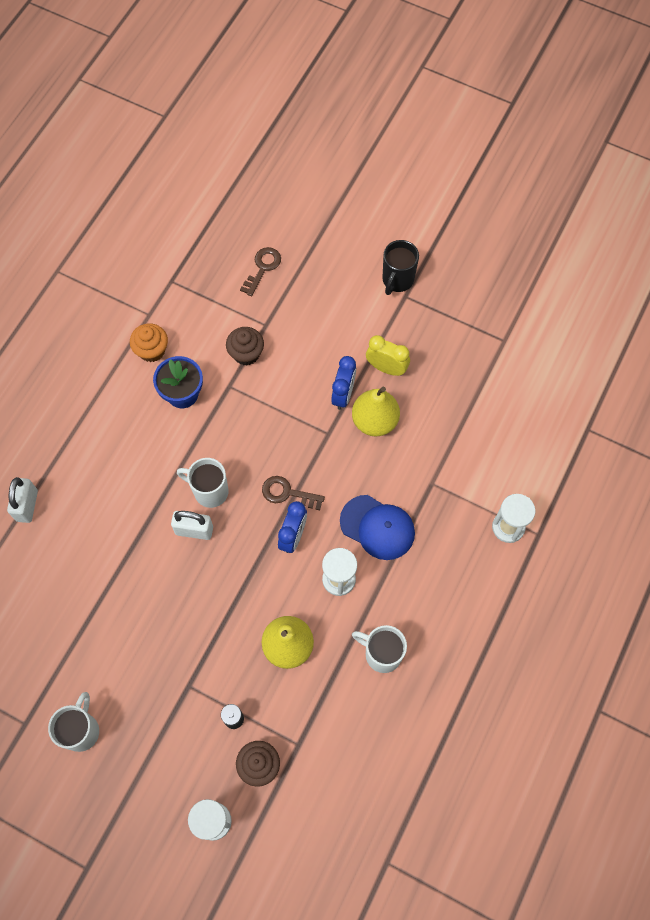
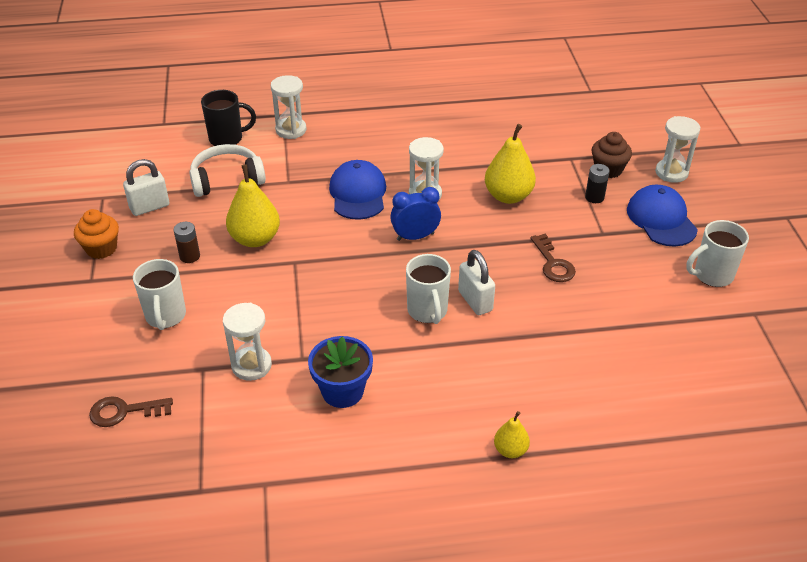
camera: 125 degrees left, 25 degrees down
white padlock [7,477,38,523] -> white padlock moved to [123,159,169,216]
orange cupcake [130,323,168,362] -> orange cupcake moved to [74,209,119,259]
brown cupcake [226,327,264,366] -> white hourglass [223,303,272,381]
brown key [262,476,325,510] -> brown key moved to [530,234,576,282]
blue clock [331,356,356,410] -> none
white mug [352,625,407,673] -> white mug moved to [133,259,186,330]
yellow clock [366,335,410,376] -> brown battery [174,222,200,263]
black mug [383,240,419,295] -> black mug moved to [201,90,256,146]
none -> white headphones [189,144,266,197]
none -> yellow pear [494,411,530,458]
none -> blue cap [627,184,698,247]

